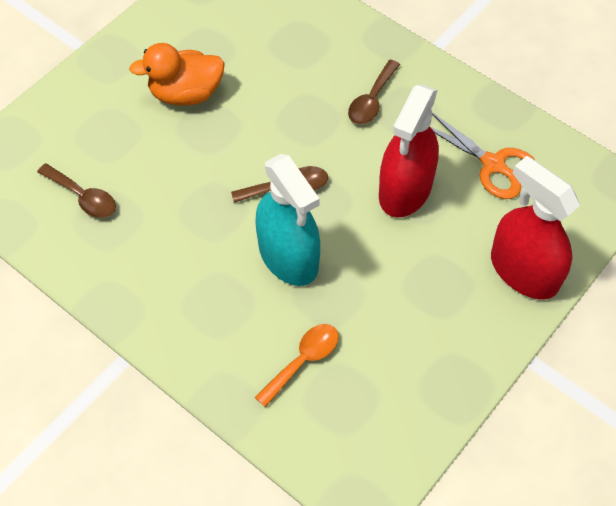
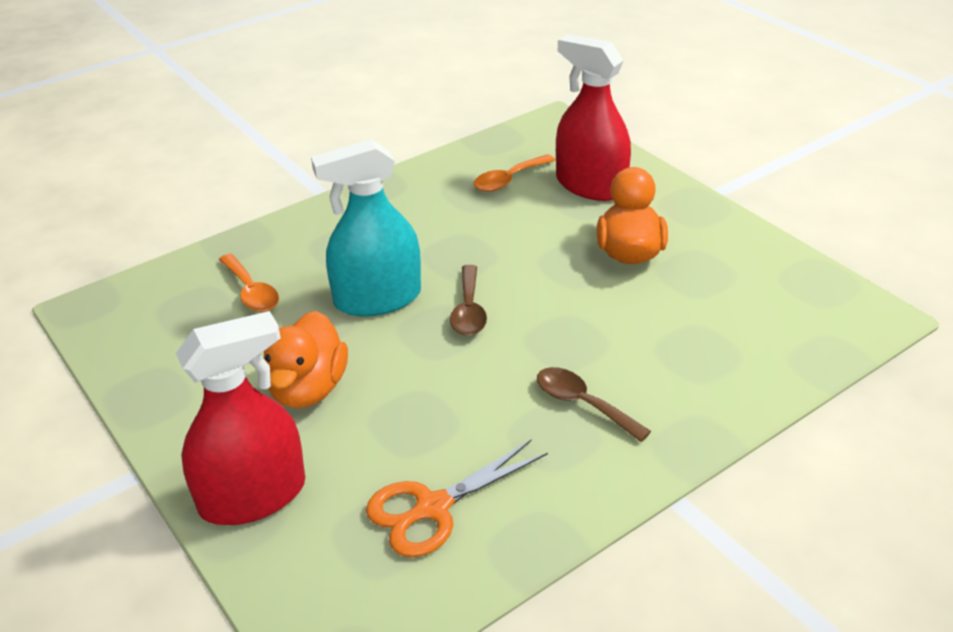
camera: 105 degrees right, 20 degrees down
brown spoon [37,163,116,218] -> orange spoon [474,154,555,192]
red spray bottle [379,84,439,217] -> red spray bottle moved to [556,34,631,201]
none -> orange duck [263,311,348,408]

